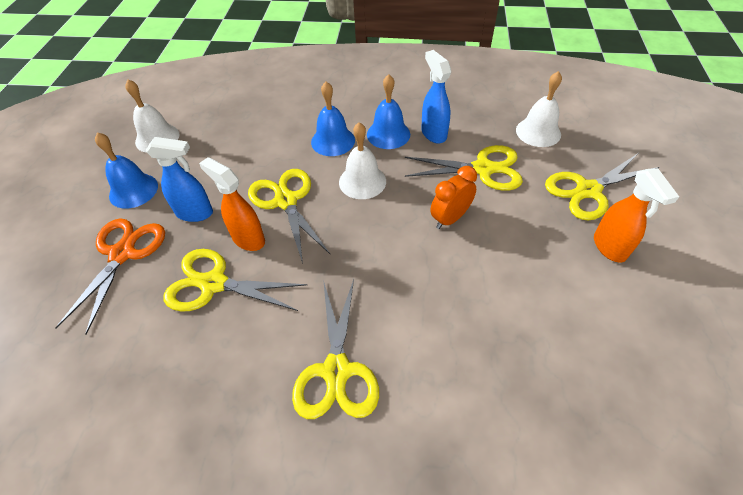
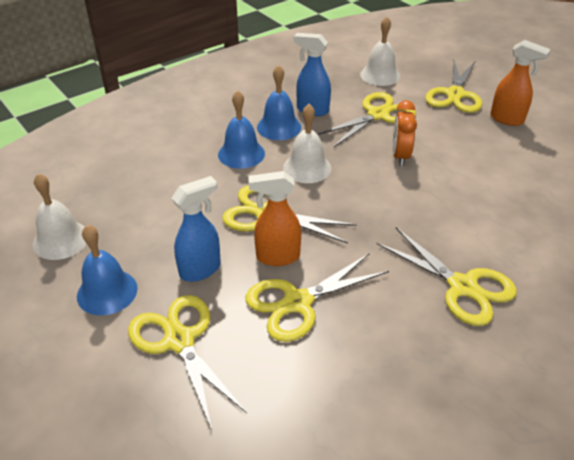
camera: 45 degrees left, 10 degrees down
orange scissors [56,218,165,335] -> yellow scissors [128,295,247,430]

